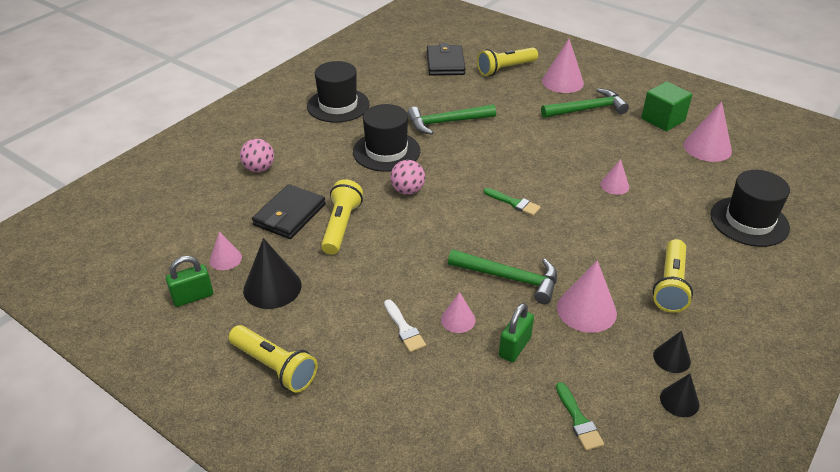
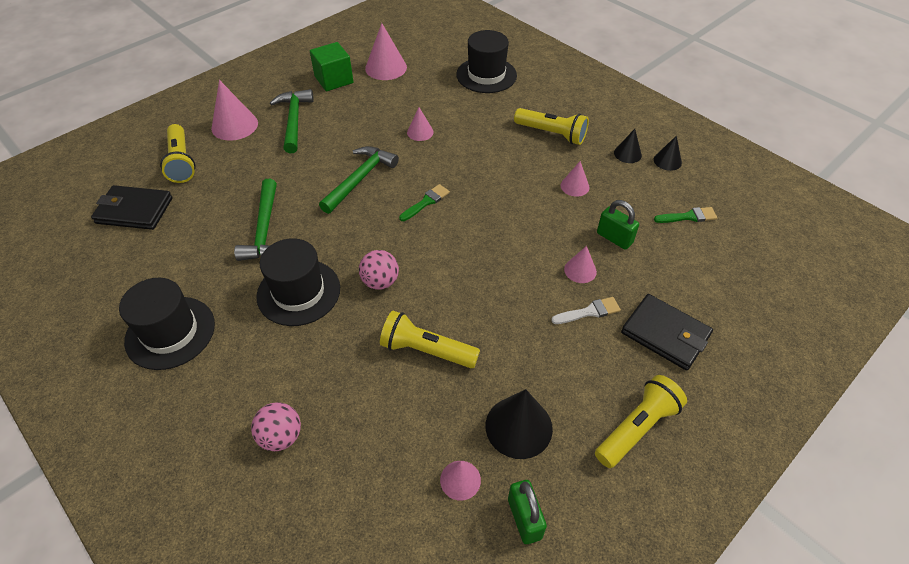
camera: 80 degrees left, 10 degrees up
black wallet [252,184,326,239] -> black wallet moved to [621,294,713,371]
green hammer [448,249,557,304] -> green hammer moved to [319,146,399,214]
pink cone [557,260,617,333] -> pink cone [561,161,590,197], size x0.58

